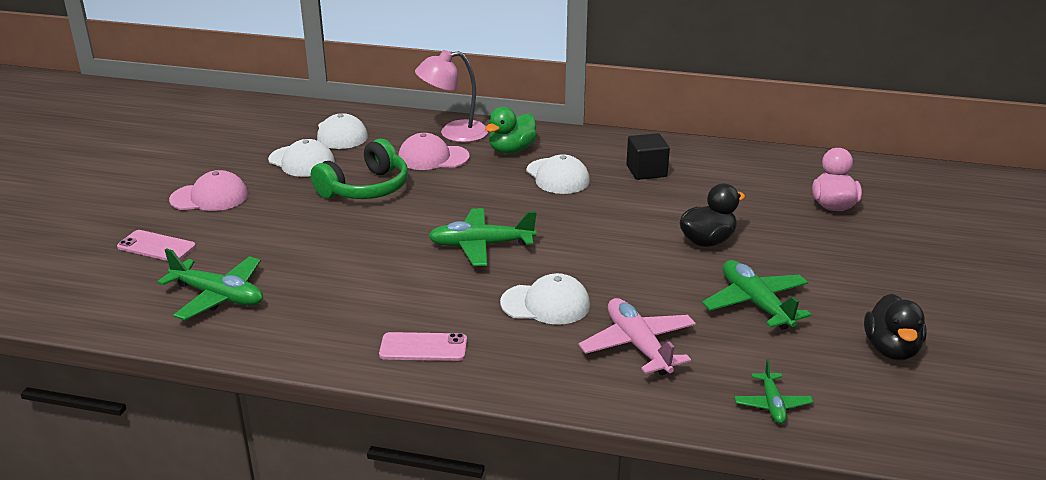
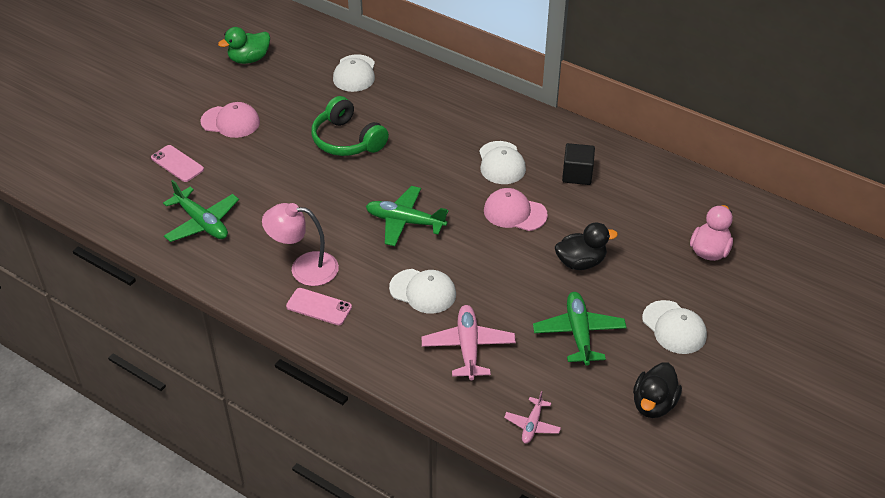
camera: 20 degrees right, 15 degrees up
white cap [268,139,335,177] -> white cap moved to [642,300,707,354]
green headphones [311,139,408,199] -> green headphones turned 75 degrees clockwise [311,96,389,156]
pink cap [398,133,470,170] -> pink cap moved to [484,188,548,231]
pink lamp [415,50,488,142] -> pink lamp moved to [262,203,339,286]
green duck [485,107,537,154] -> green duck moved to [218,27,270,64]
green plane [734,359,813,424] -> pink plane [504,391,561,443]

